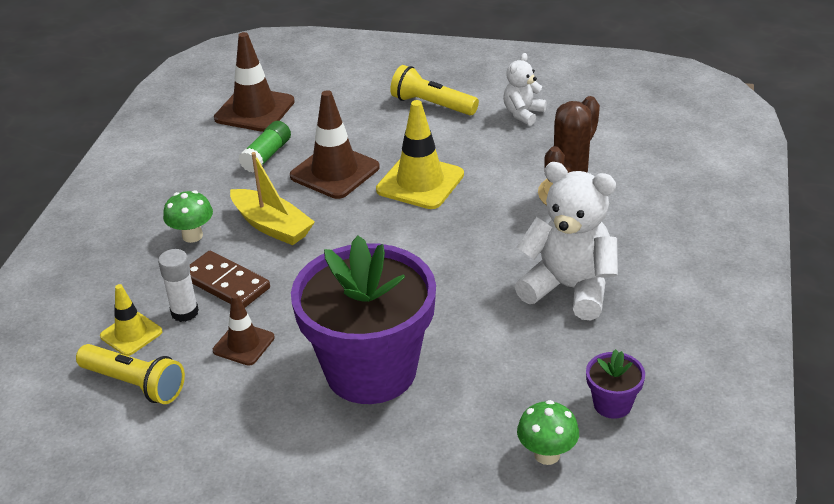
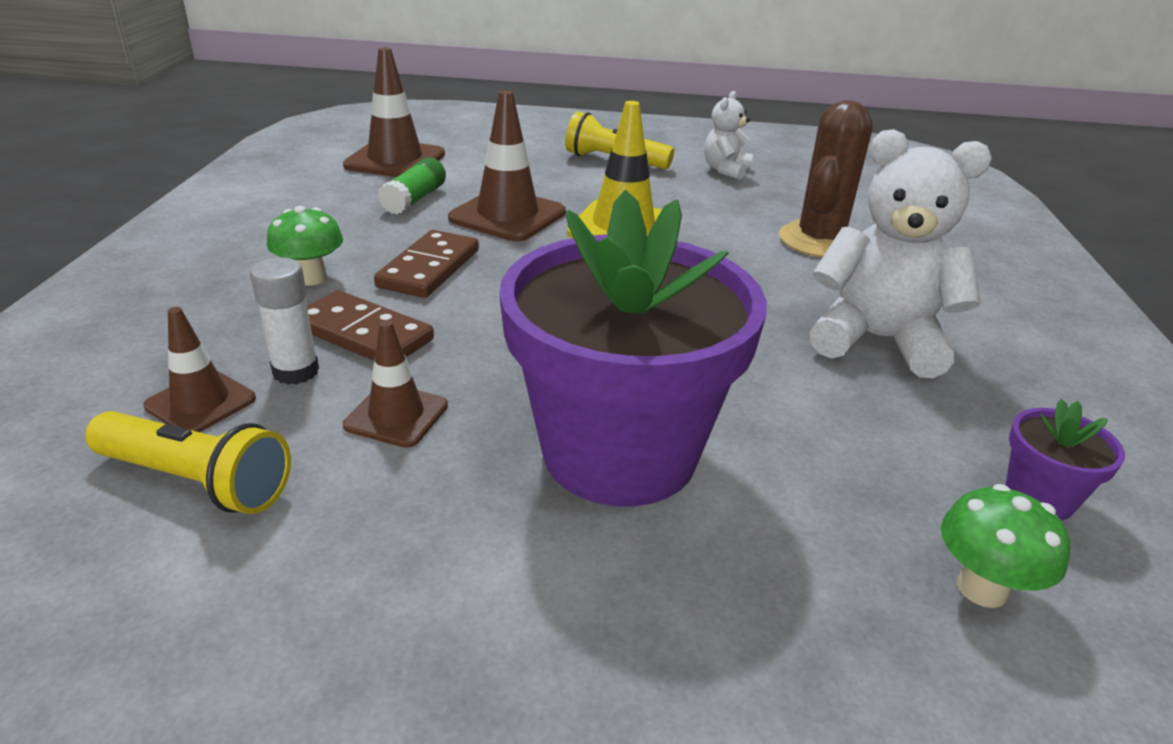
camera: 10 degrees left, 5 degrees down
yellow traffic cone [100,284,162,356] -> brown traffic cone [143,307,256,432]
yellow boat [230,152,315,245] -> brown domino [374,230,479,298]

